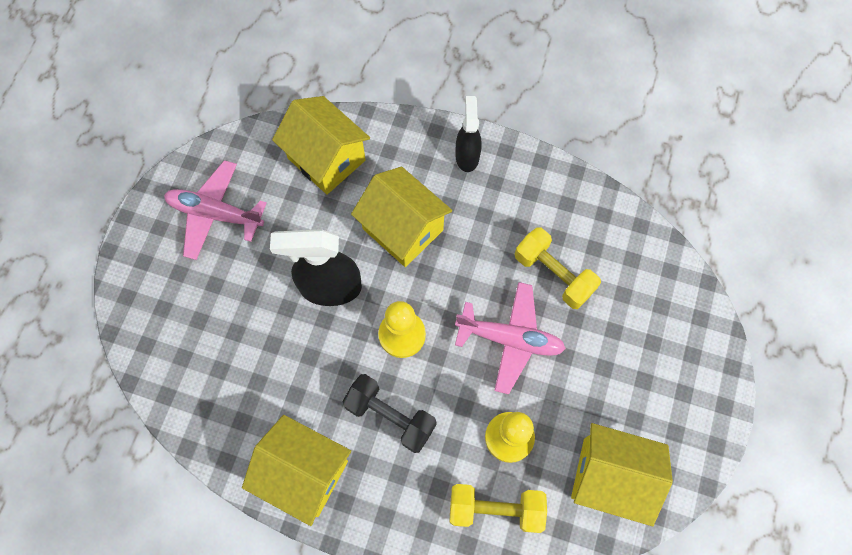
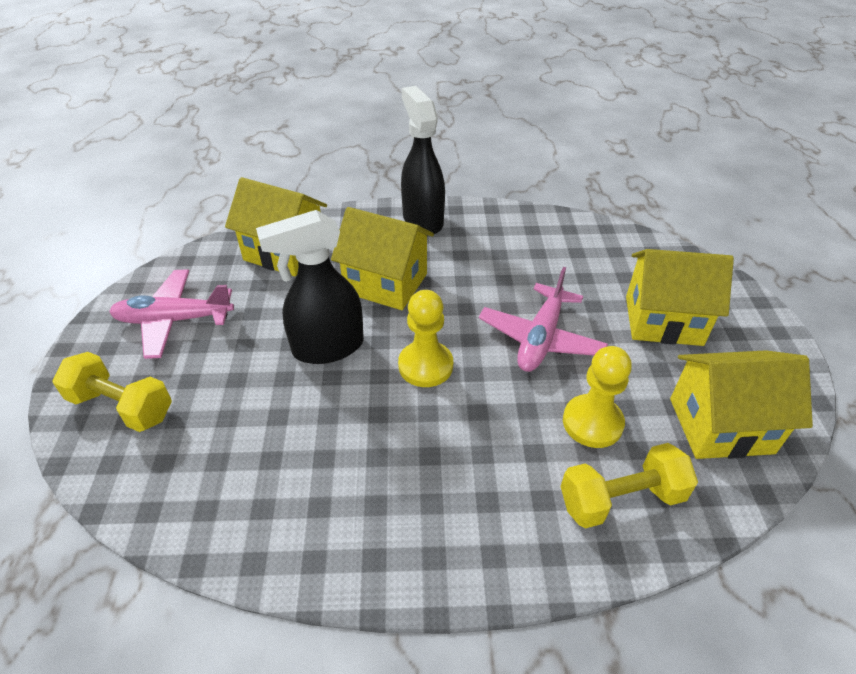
camera: 20 degrees left, 25 degrees down
yellow house [242,415,351,526] -> yellow house moved to [626,249,734,346]
black dumbbell [343,374,437,453] -> none
black spray bottle [455,96,482,172] -> black spray bottle [401,86,445,236], size x1.58
pink plane [455,282,566,394] -> pink plane turned 120 degrees clockwise [479,267,608,372]
yellow dumbbell [515,227,601,309] -> yellow dumbbell moved to [53,352,172,432]

